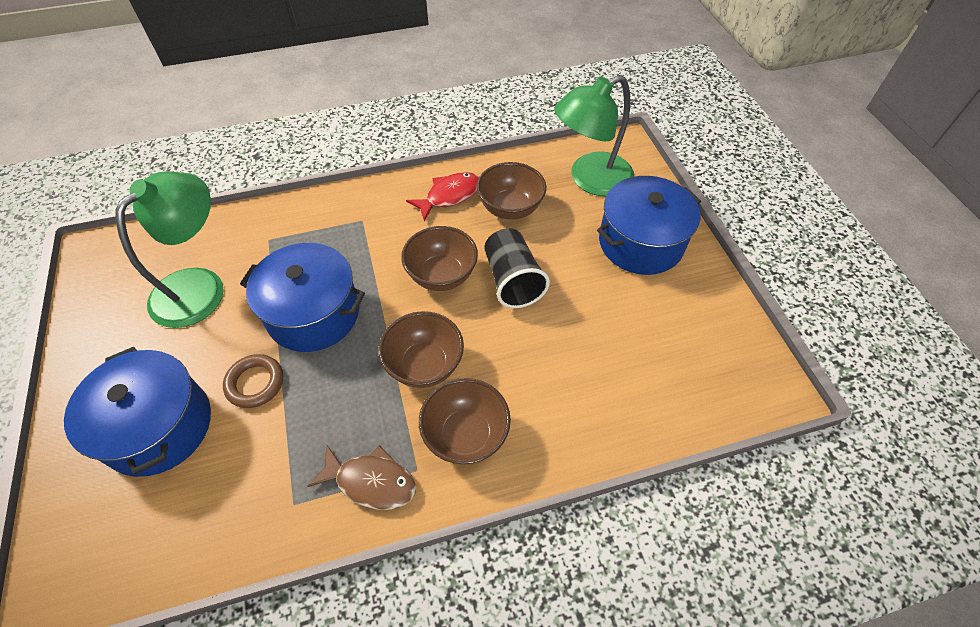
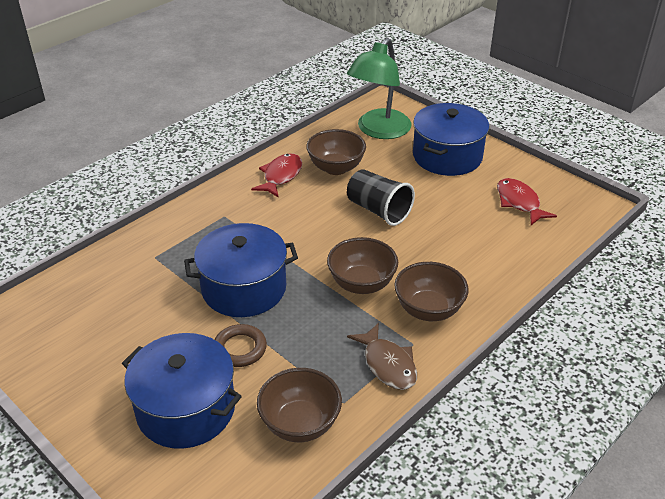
camera: 30 degrees left, 15 degrees down
green lamp [115,171,224,328] -> none
brown fish [307,445,416,510] -> brown fish turned 75 degrees clockwise [347,323,417,390]
brown bowl [401,226,478,291] -> brown bowl moved to [257,368,342,442]
none -> red fish [497,178,557,225]

